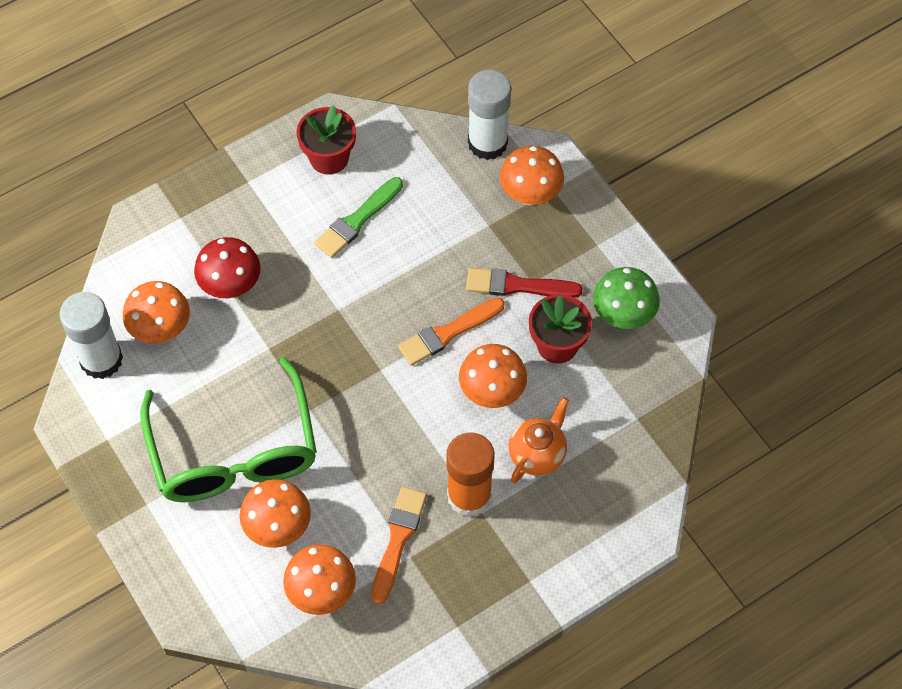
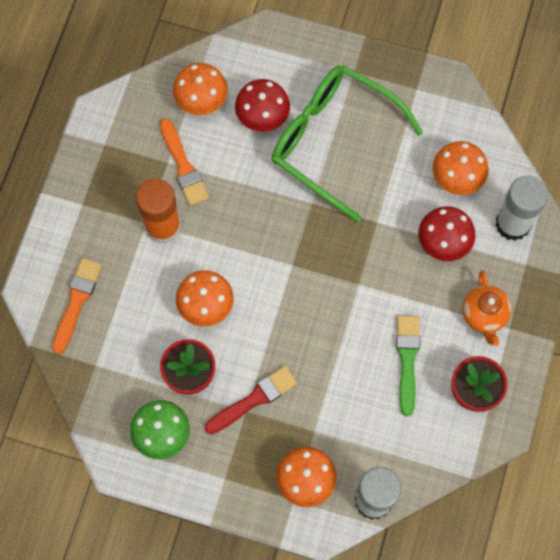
camera: 140 degrees right, 10 degrees up
white glue stick [60,292,123,379] -> white glue stick moved to [495,176,548,241]
orange mushroom [240,479,311,548] -> red mushroom [235,79,290,132]
orange brush [398,297,505,366] -> orange brush moved to [52,258,102,354]
orange teapot [509,397,569,483] -> orange teapot moved to [462,271,511,346]

